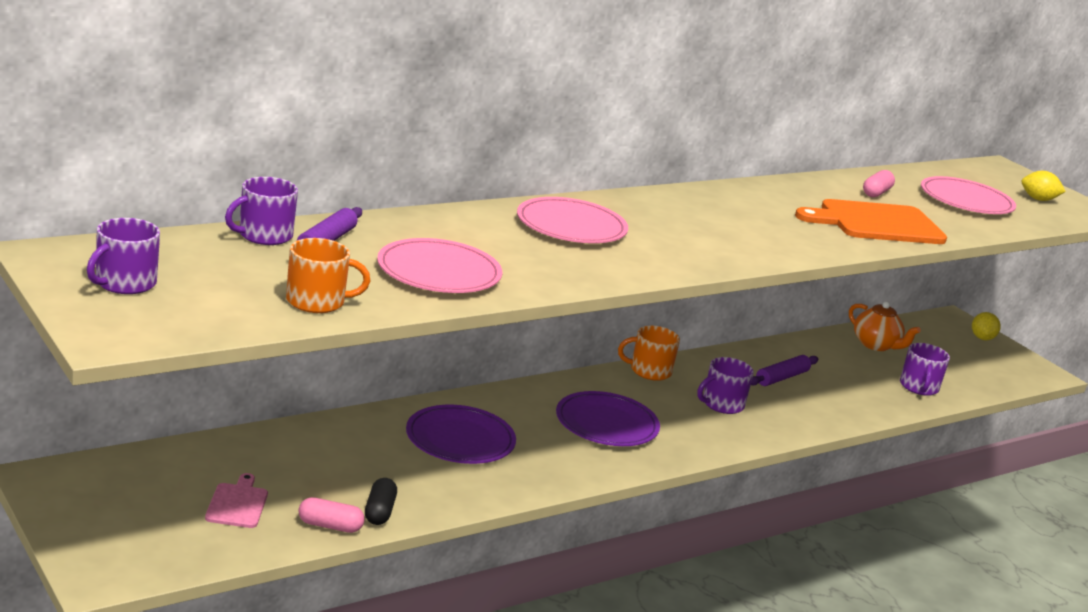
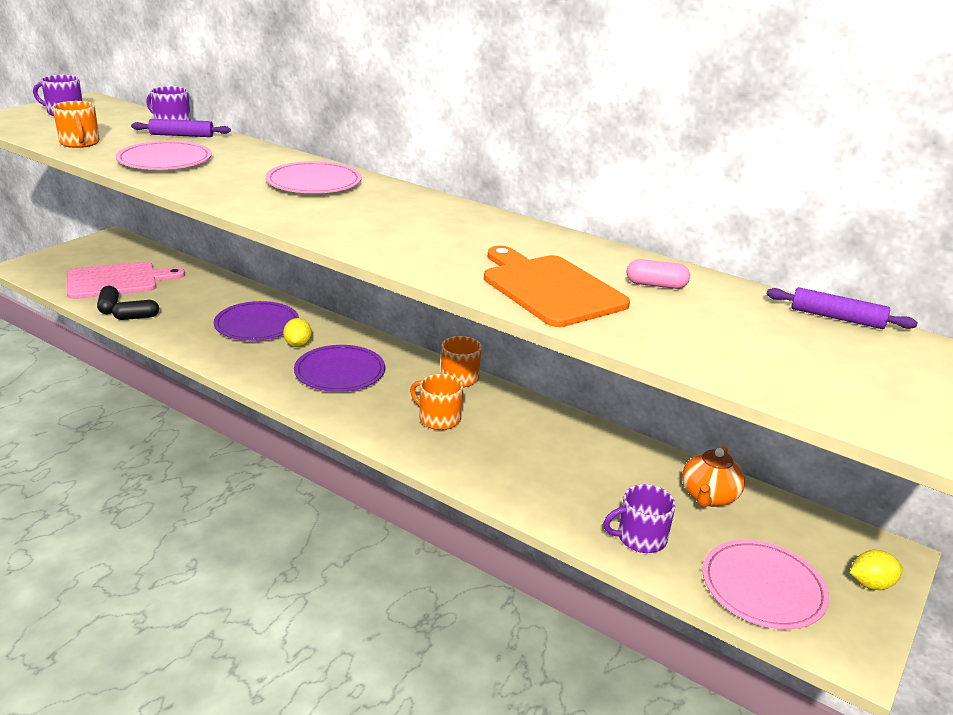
camera: 70 degrees right, 5 degrees up
pink cutting board [205,473,268,528] -> pink cutting board [67,262,185,299], size x1.98
pink capsule [298,497,365,533] -> black capsule [97,286,119,314]
purple mug [697,357,754,414] -> orange mug [410,374,463,430]
purple rolling pin [751,355,818,386] -> purple rolling pin moved to [766,287,918,329]
pink plate [921,176,1016,214] -> pink plate moved to [702,539,829,629]
yellow lemon [1022,171,1066,201] -> yellow lemon moved to [283,318,312,347]

